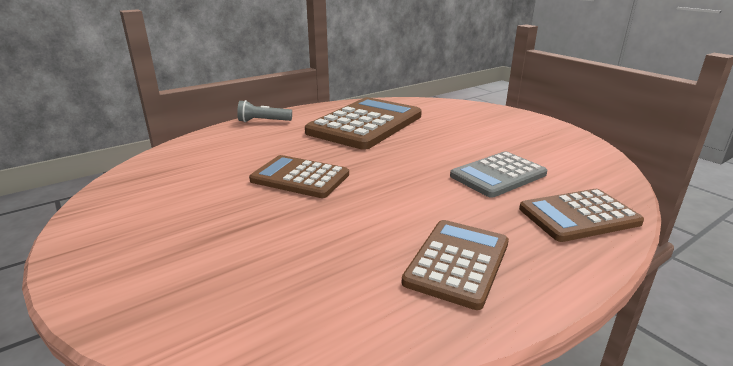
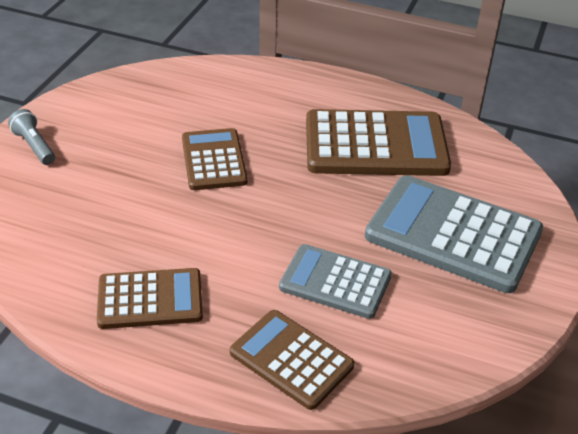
camera: 55 degrees right, 15 degrees up
grey flashlight [237,100,292,122] -> grey flashlight moved to [8,109,55,165]
none -> grey calculator [365,175,543,293]

